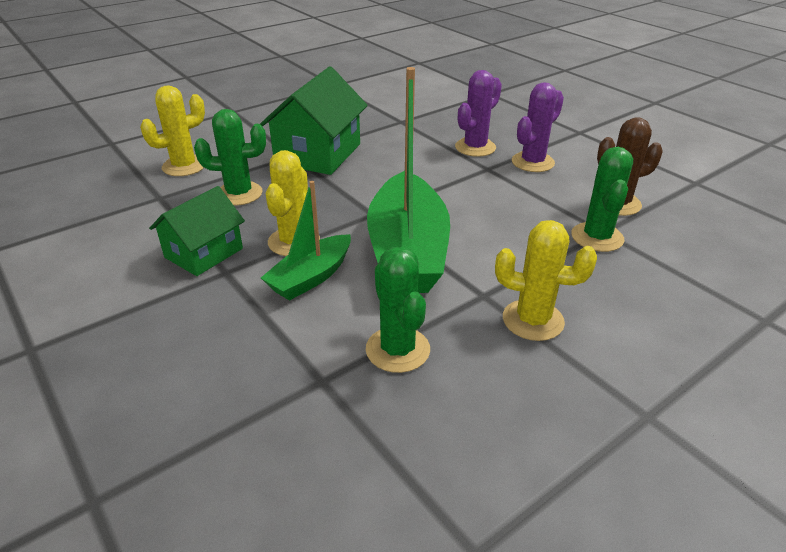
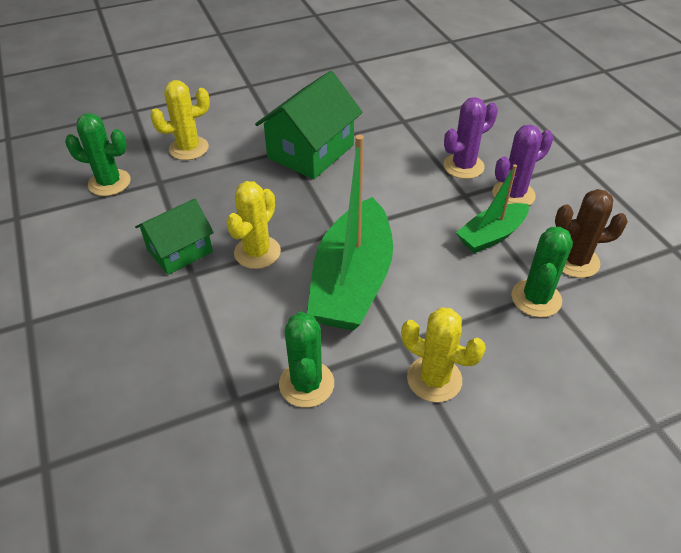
camera: 15 degrees right, 10 degrees up
green cactus [194,109,266,206] -> green cactus moved to [65,113,131,196]
green boat [261,181,351,301] -> green boat moved to [456,164,529,253]

